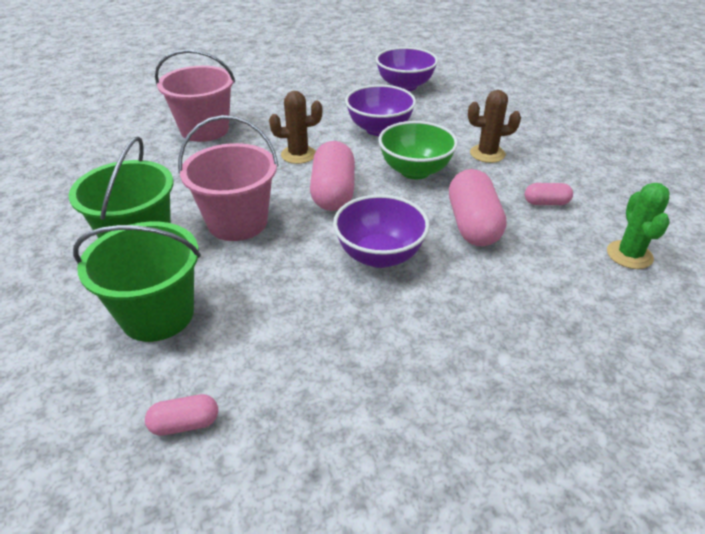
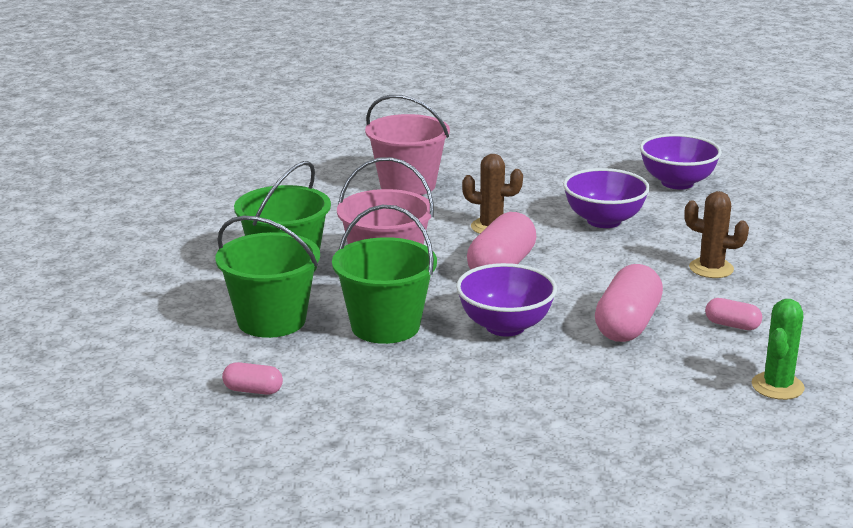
camera: 25 degrees right, 15 degrees down
green bowl [378,121,458,179] -> none
none -> green bucket [332,205,437,344]

